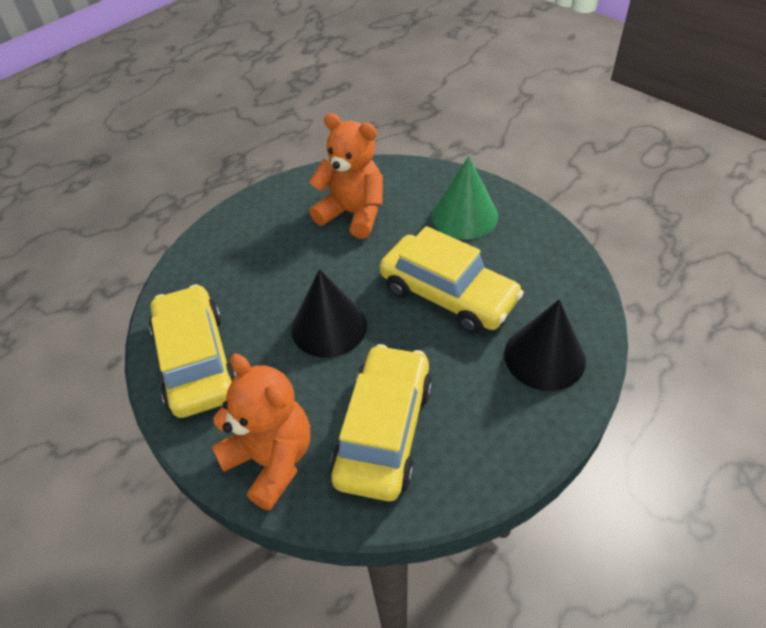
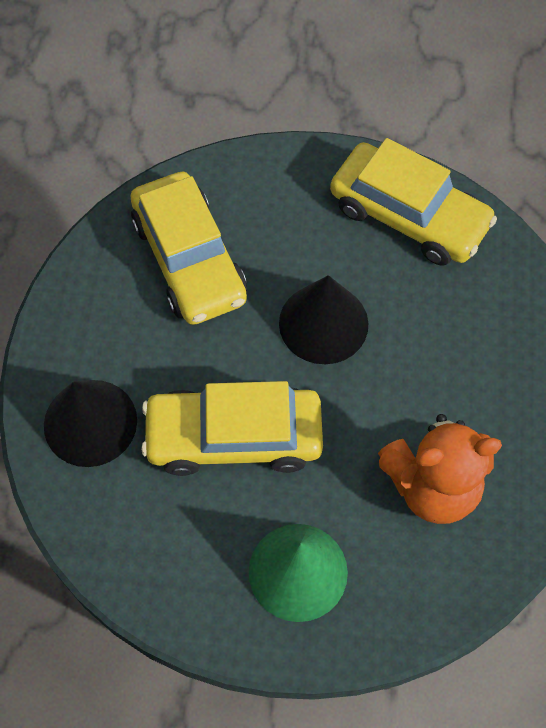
camera: 140 degrees right, 15 degrees up
orange teddy bear [212,354,310,511] -> none

